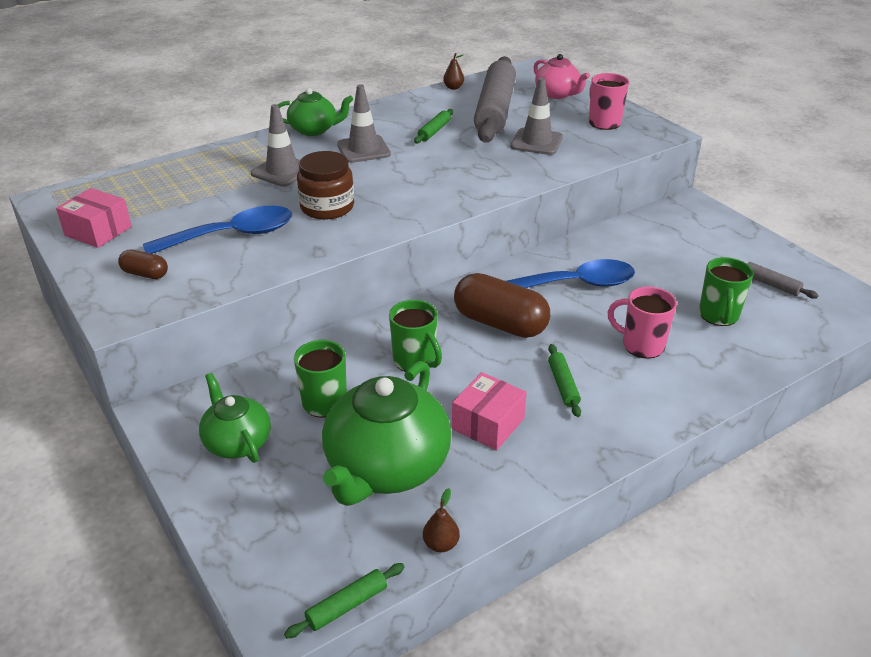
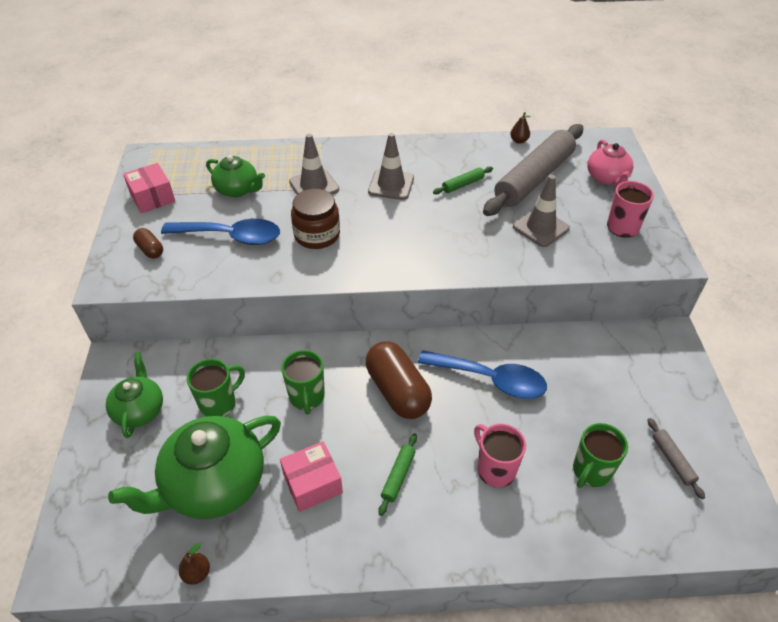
camera: 30 degrees right, 10 degrees up
green teapot [277,88,353,136] -> green teapot moved to [206,155,265,197]
green rolling pin [284,563,405,638] -> none

